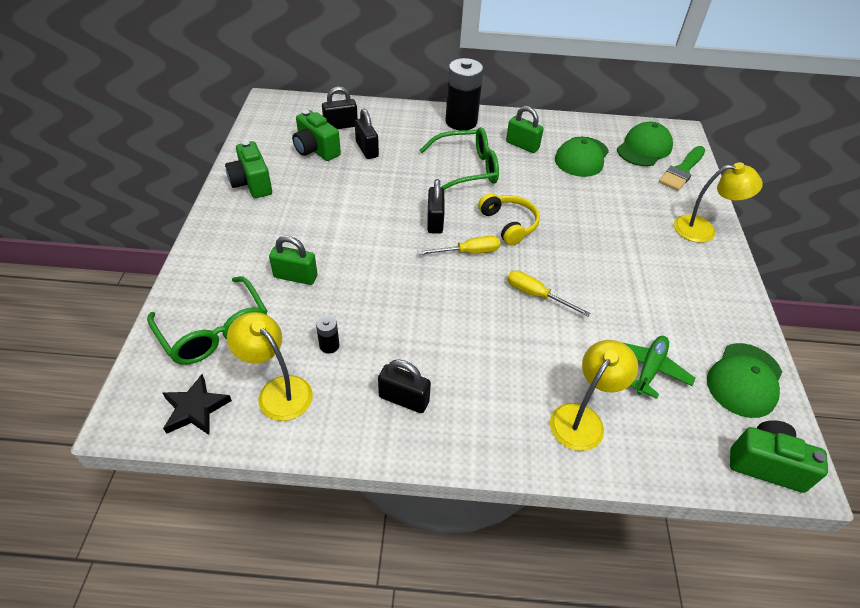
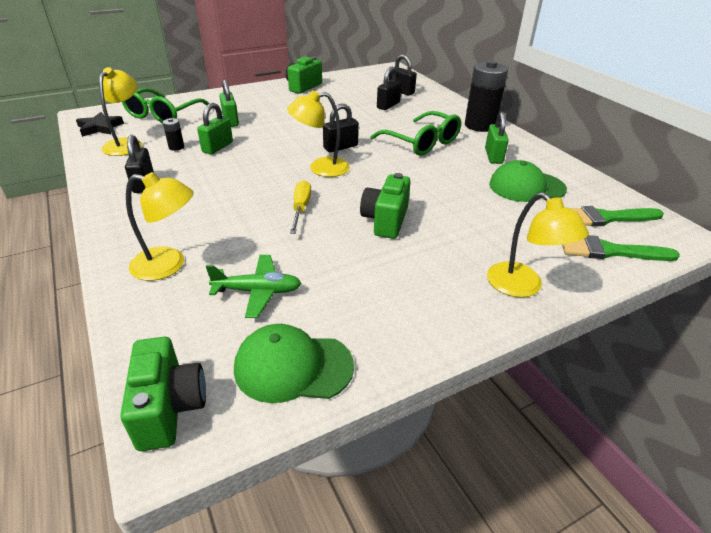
camera: 60 degrees right, 10 degrees down
green camera [292,110,341,161] -> green camera moved to [360,173,411,239]
yellow screwdriver [417,236,500,255] -> yellow lamp [287,90,350,177]
yellow headphones [478,193,540,246] -> none
green cap [617,122,673,166] -> green brush [570,206,664,227]
none -> green padlock [197,103,233,154]

